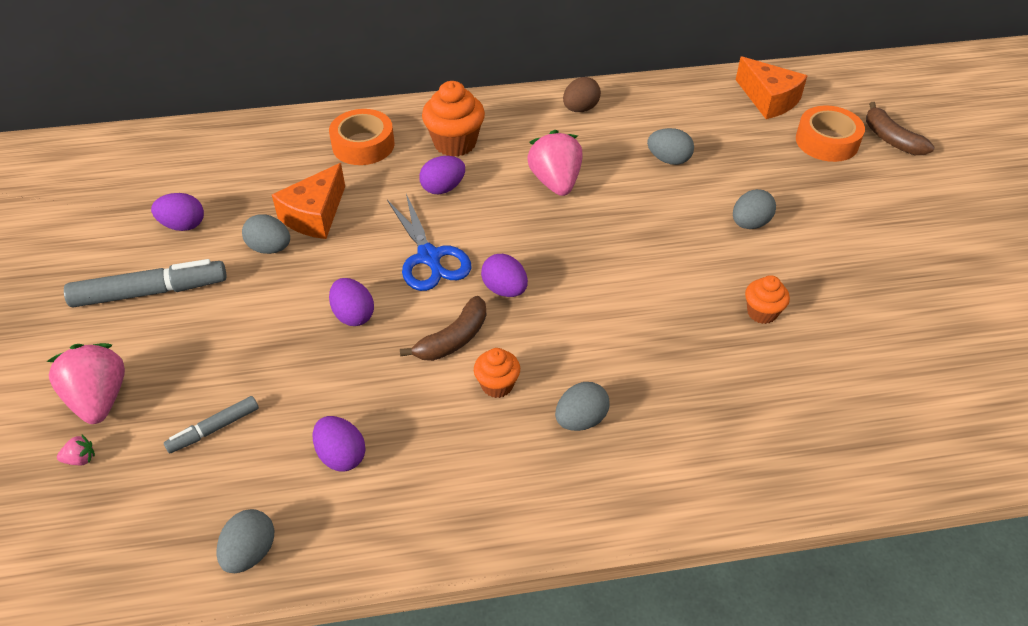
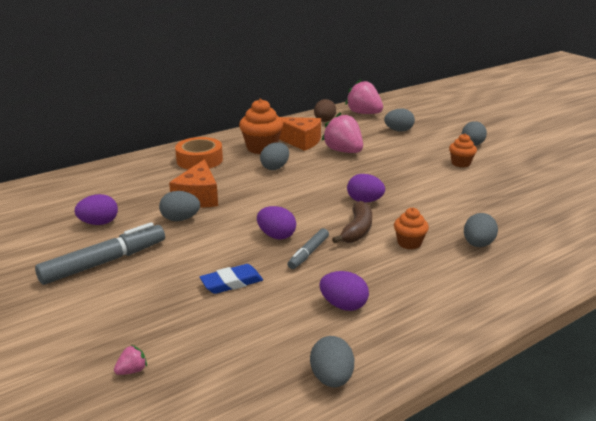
camera: 25 degrees left, 20 degrees down
pink strawberry [46,343,125,424] -> pink strawberry moved to [345,79,383,114]
grey marker [164,396,259,454] -> grey marker moved to [288,228,329,269]
blue scissors [387,194,471,291] -> none
purple egg [419,156,465,194] -> grey egg [260,142,289,170]
orange cheese [736,57,807,119] -> orange cheese moved to [279,117,321,151]
orange cupcake [745,275,790,324] -> orange cupcake moved to [449,134,477,167]
orange tape [796,105,865,162] -> none
brown banana [866,102,935,155] -> none
none -> blue eraser [200,264,263,294]

